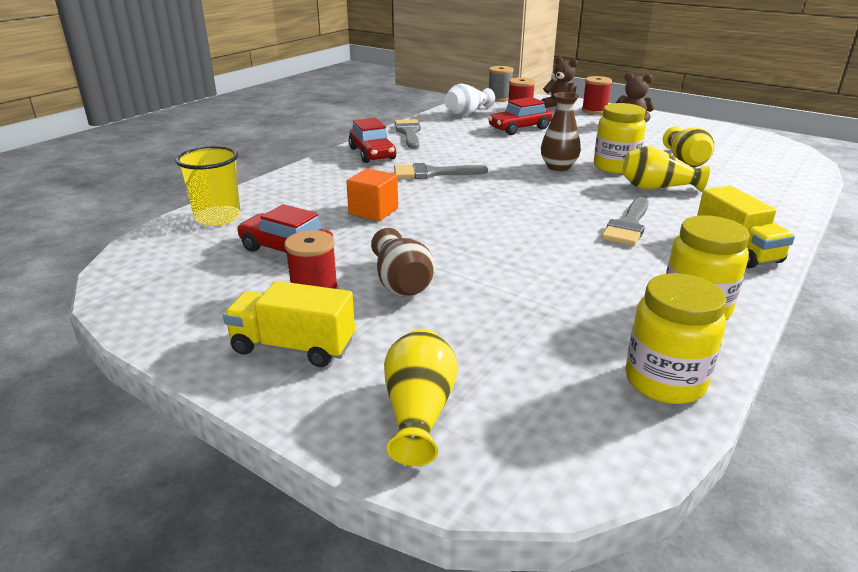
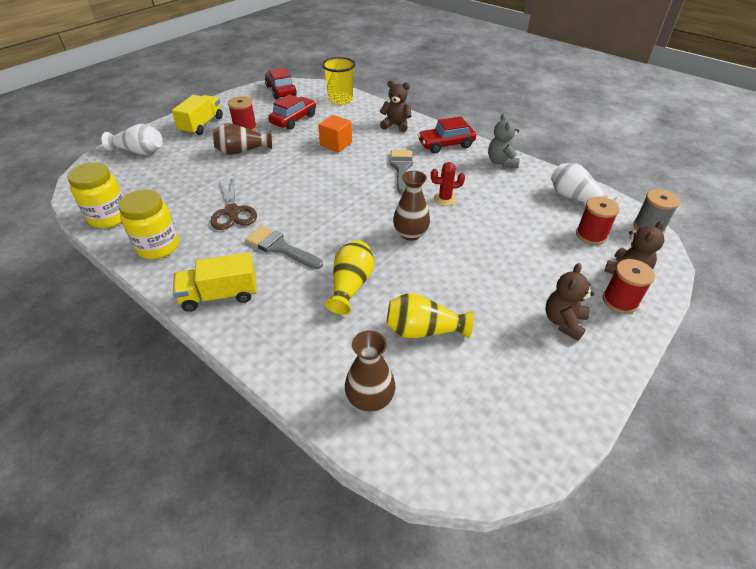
camera: 95 degrees right, 15 degrees up
yellow vase [384,329,457,466] -> white vase [102,124,163,155]
grey brush [395,119,420,149] -> grey teddy bear [488,114,520,168]
red car [488,97,552,135] -> red car moved to [265,67,297,99]
yellow jar [594,103,646,174] -> none
none -> brown scissors [210,178,257,230]
none -> brown vase [345,330,395,412]
none -> brown teddy bear [380,81,412,132]
none -> red cactus [431,162,465,206]

